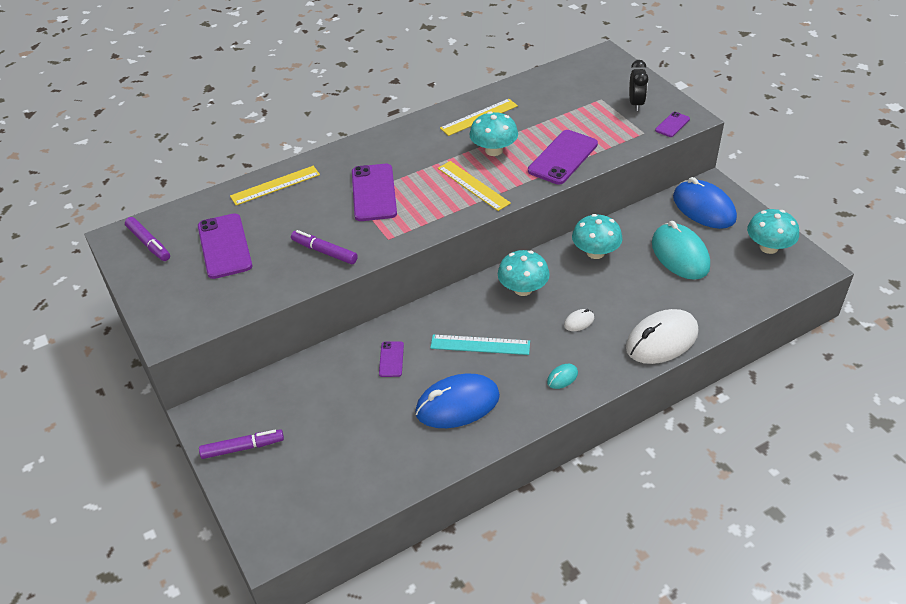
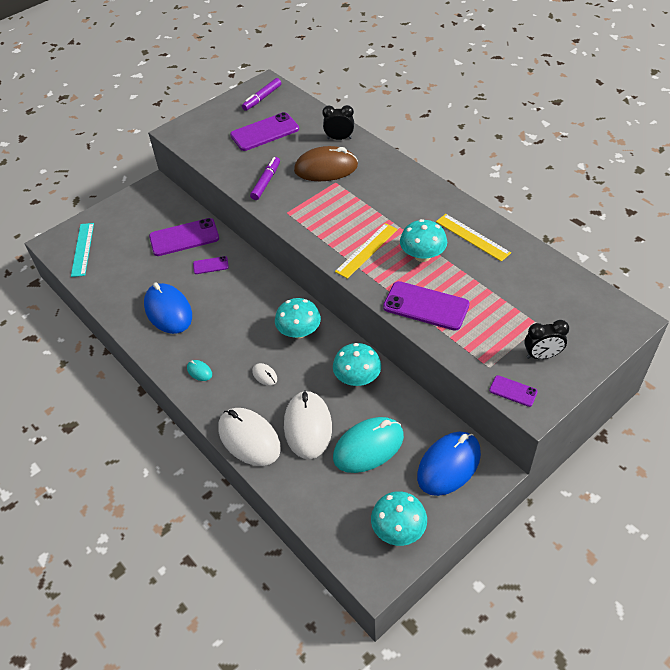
camera: 80 degrees right, 5 degrees up
purple marker [199,429,284,459] -> none
yellow ruler [230,166,320,205] -> black clock [322,105,354,140]
purple phone [352,164,397,221] -> purple phone moved to [149,218,219,256]
turquoise ruler [430,335,530,355] -> turquoise ruler moved to [71,223,94,277]
none -> white mouse [284,390,332,459]
none -> brown mouse [294,146,358,181]

